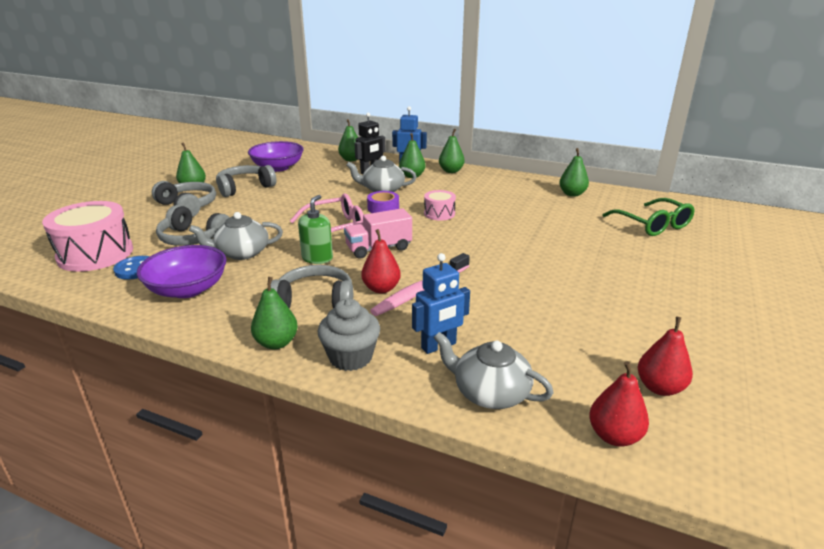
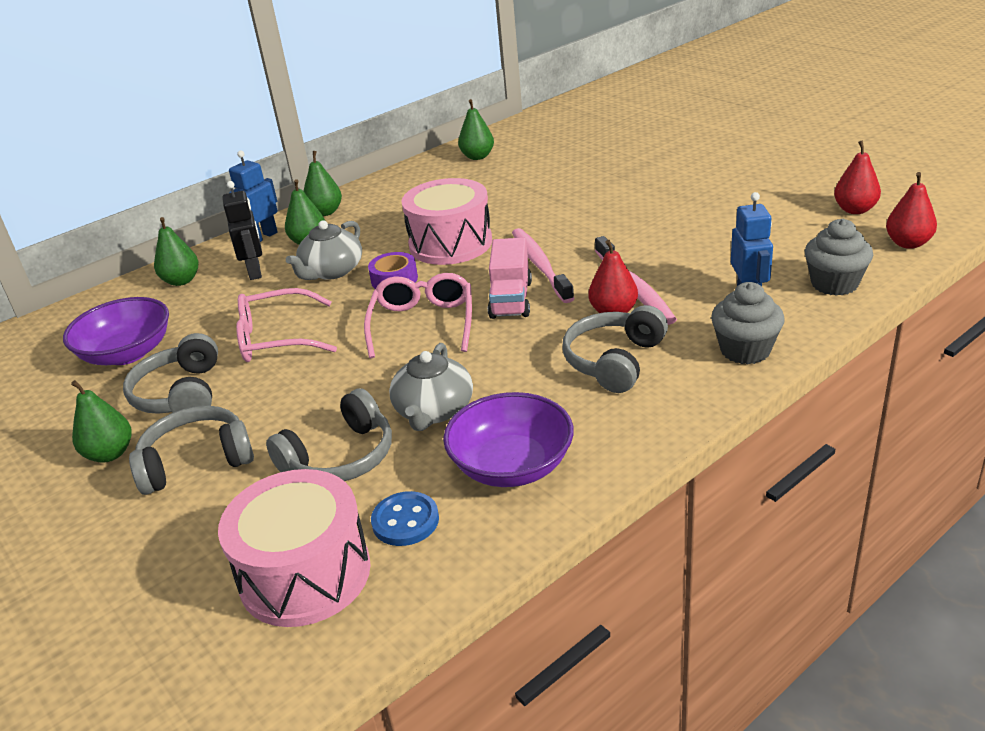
camera: 60 degrees left, 5 degrees up
green pear [251,277,298,349] -> none
green soap dispenser [298,195,333,264] -> none
pink drum [424,190,456,220] -> pink drum [401,178,492,265], size x1.94
grey teapot [434,332,554,409] -> grey cupcake [805,219,873,296]
green glasses [602,198,695,236] -> none
none -> pink glasses [236,288,337,362]
none -> pink toothbrush [512,228,574,303]

